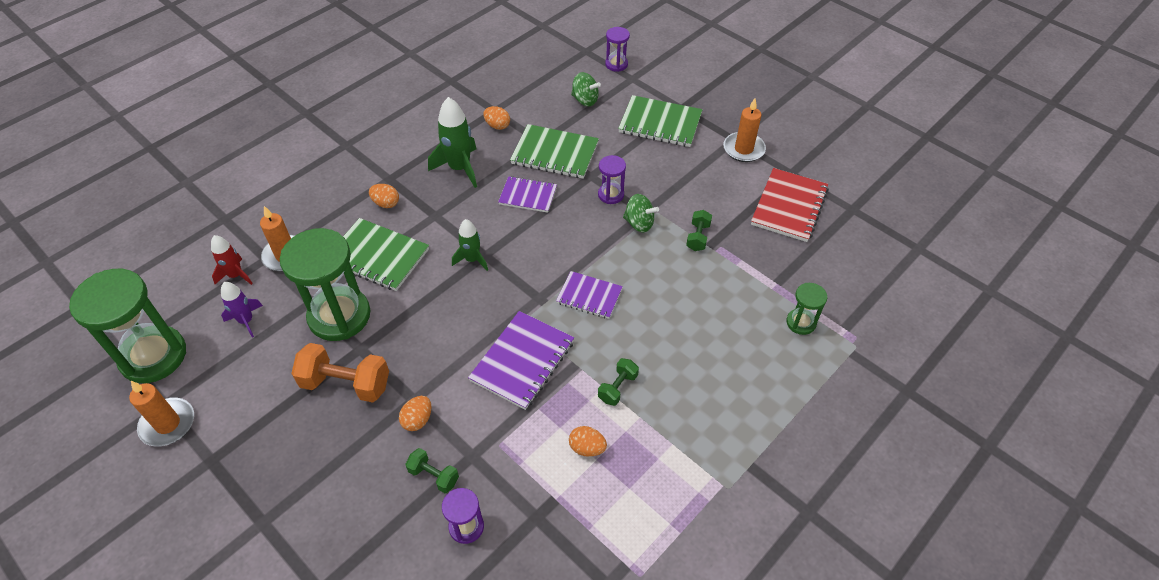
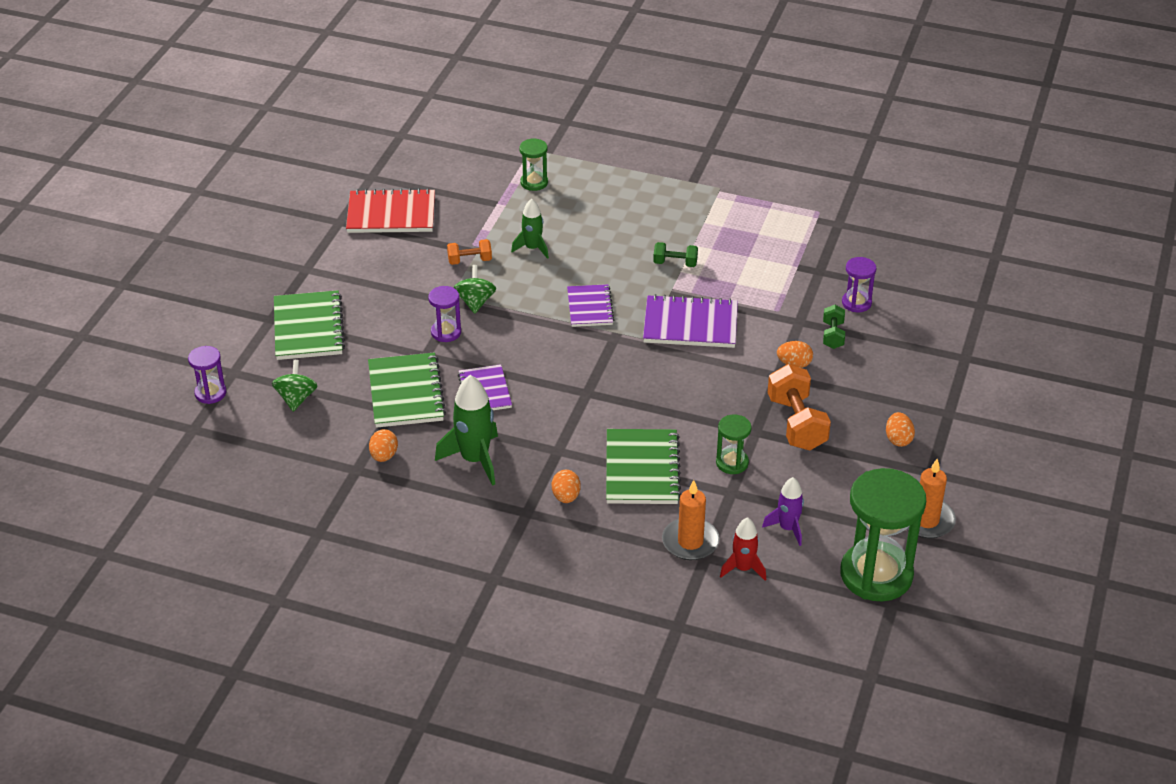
camera: 115 degrees left, 10 degrees down
green hourglass [280,228,370,341] -> green hourglass [716,414,751,474], size x0.48
green rocket [452,219,488,271] -> green rocket moved to [511,198,549,259]
orange egg [569,426,607,457] -> orange egg moved to [886,412,915,447]
green dumbbell [686,210,712,251] -> orange dumbbell [447,239,492,265]
orange candle [723,99,766,162] -> none

